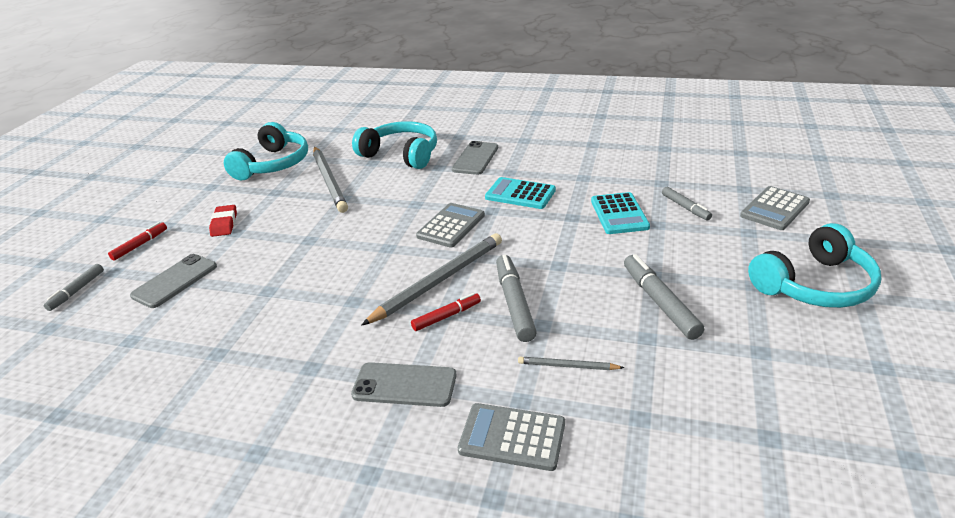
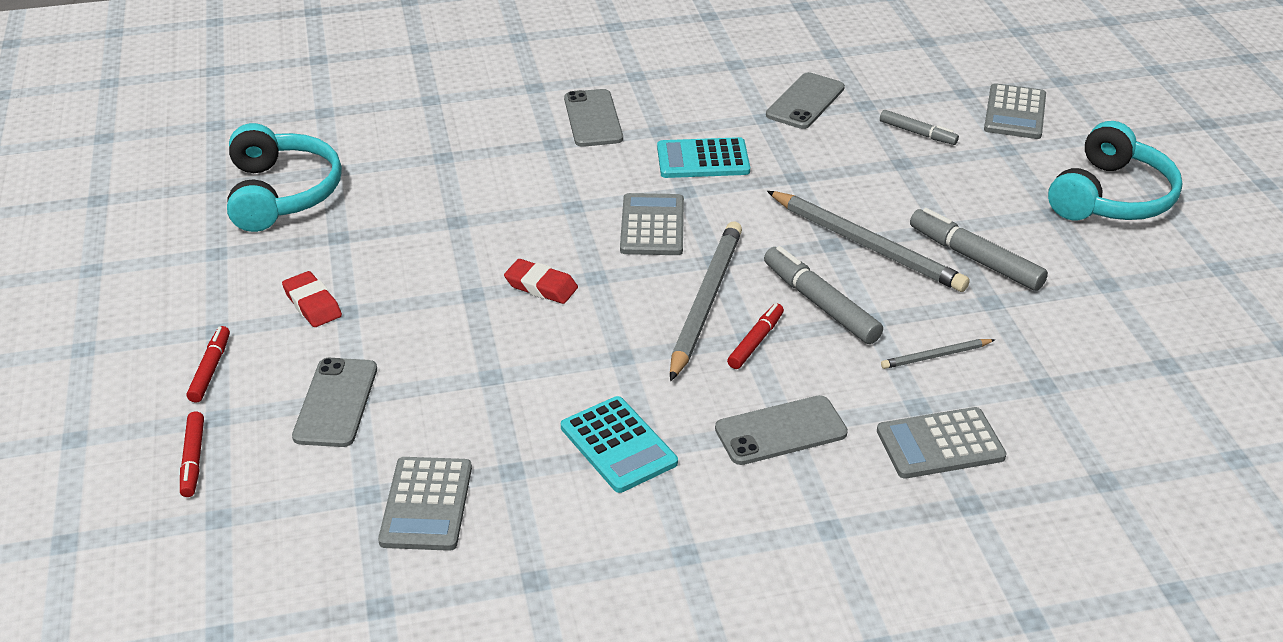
camera: 30 degrees left, 5 degrees up
grey marker [44,264,104,311] -> red marker [180,412,204,497]
grey pencil [313,147,348,213] -> grey pencil moved to [767,191,970,292]
turquoise headphones [352,121,437,169] -> none
turquoise calculator [591,192,650,234] -> turquoise calculator moved to [561,396,678,493]
none -> grey calculator [378,457,472,551]
none -> red eraser [504,259,578,304]
none -> grey phone [766,72,845,129]

